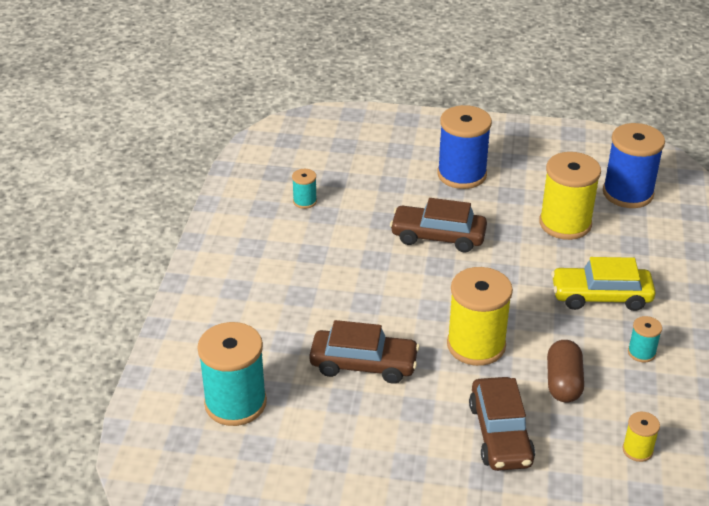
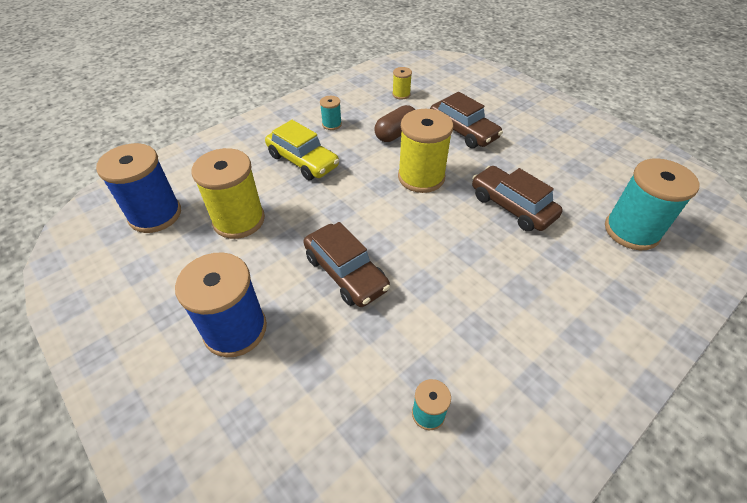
camera: 140 degrees left, 10 degrees up
brown car [469,377,535,471] -> brown car turned 105 degrees clockwise [430,92,503,148]

